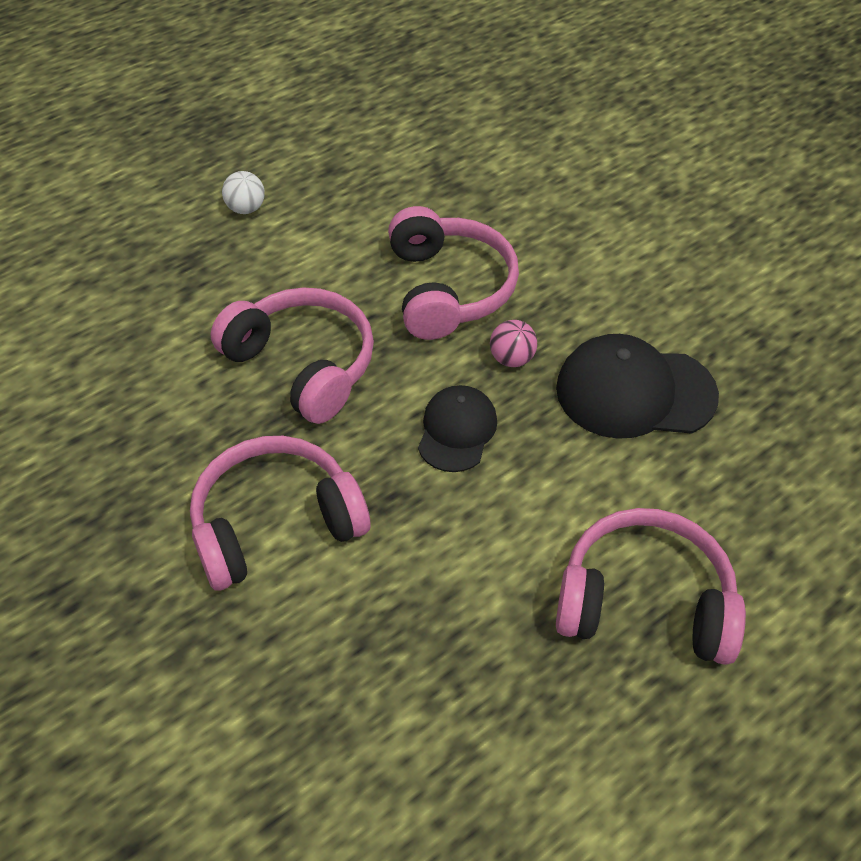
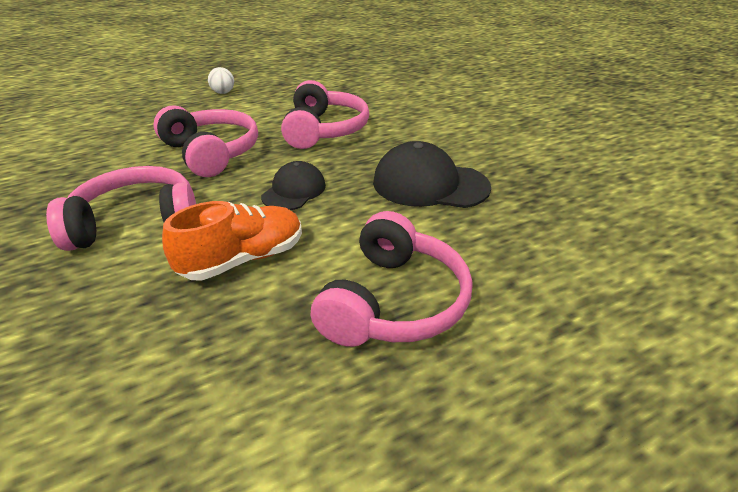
camera: 10 degrees right, 15 degrees down
pink ball [490,320,537,367] -> none
pink headphones [556,508,746,665] -> pink headphones turned 90 degrees clockwise [310,211,472,347]
none -> orange shoe [162,201,302,281]

